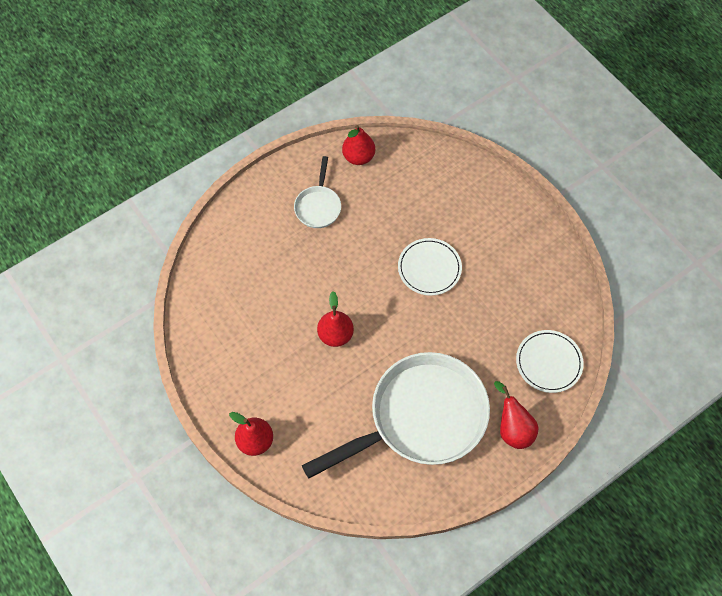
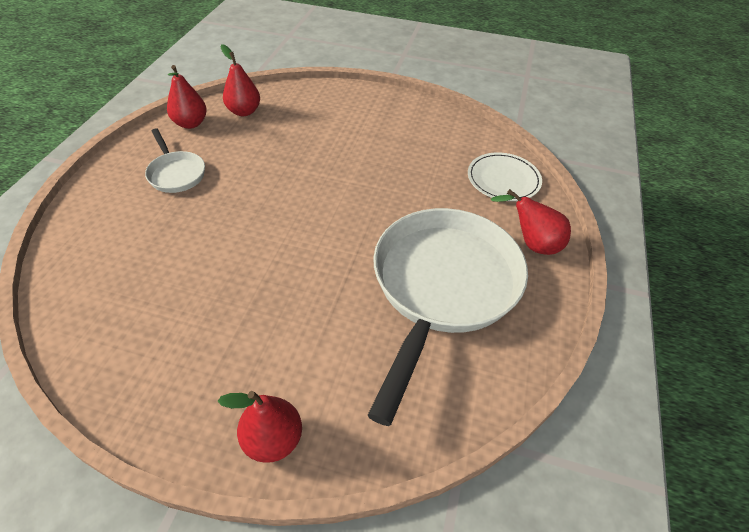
camera: 40 degrees left, 15 degrees down
red pear [317,291,354,347] -> red pear moved to [220,44,260,116]
white plate [398,238,462,296] -> none

